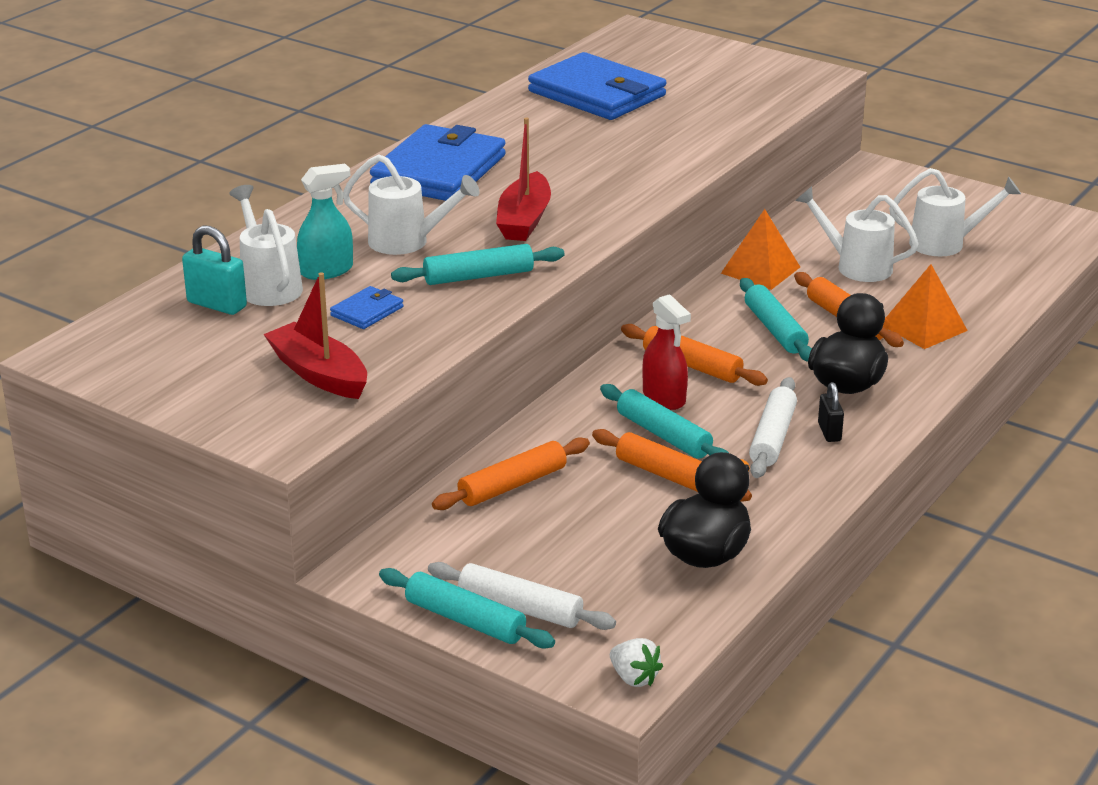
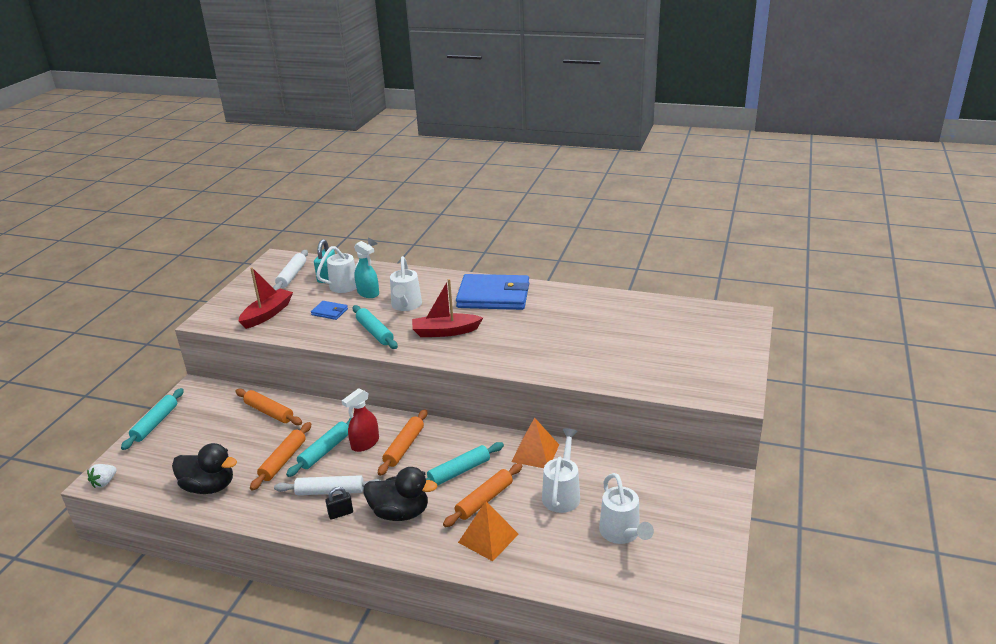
camera: 75 degrees right, 0 degrees up
white rolling pin [428,562,616,630] -> white rolling pin moved to [273,250,308,290]
blue wallet [528,52,666,120] -> none

